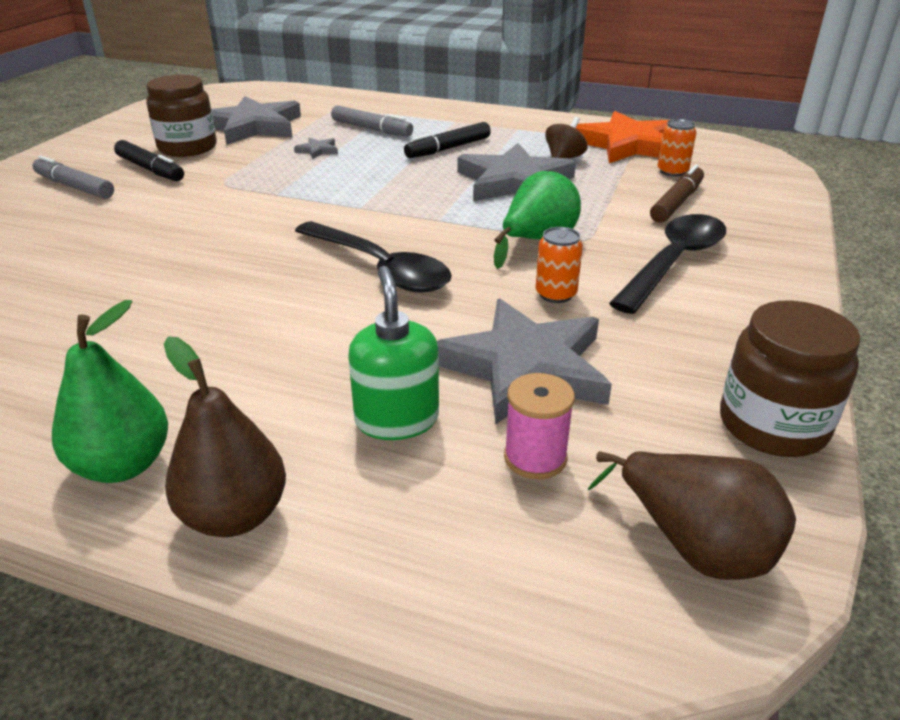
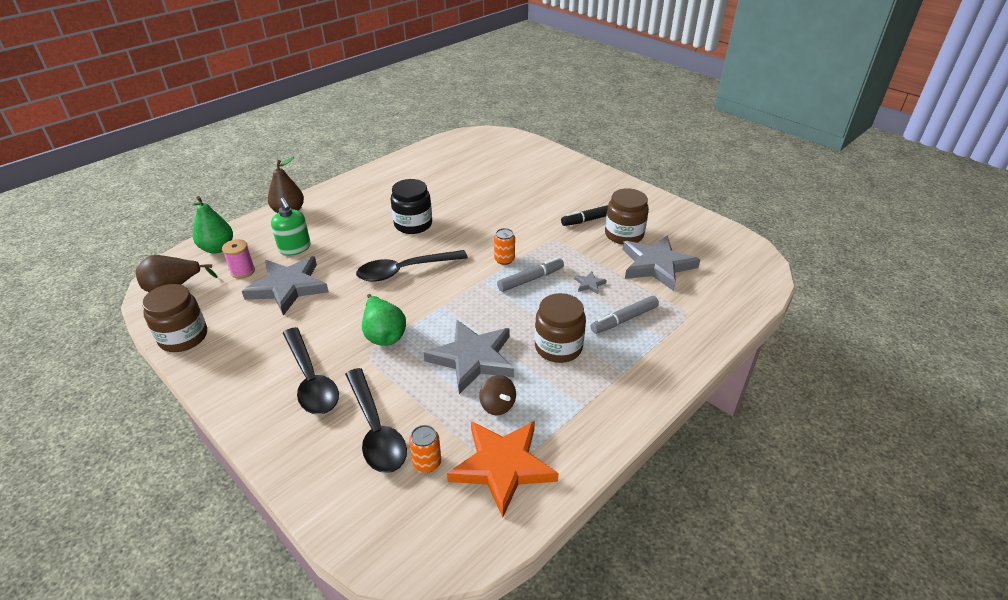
camera: 115 degrees right, 5 degrees up
grey marker [32,155,114,199] -> grey marker moved to [497,257,564,292]
green pear [52,300,168,483] -> green pear moved to [192,196,233,254]
green soap dispenser [348,266,439,440] -> green soap dispenser turned 45 degrees clockwise [271,198,311,256]
black marker [404,122,491,158] -> brown jar [535,293,586,363]
orange can [535,227,583,303] -> orange can moved to [494,228,515,265]
brown marker [650,164,704,223] -> black spoon [345,368,407,473]
none -> black jar [391,179,432,234]

